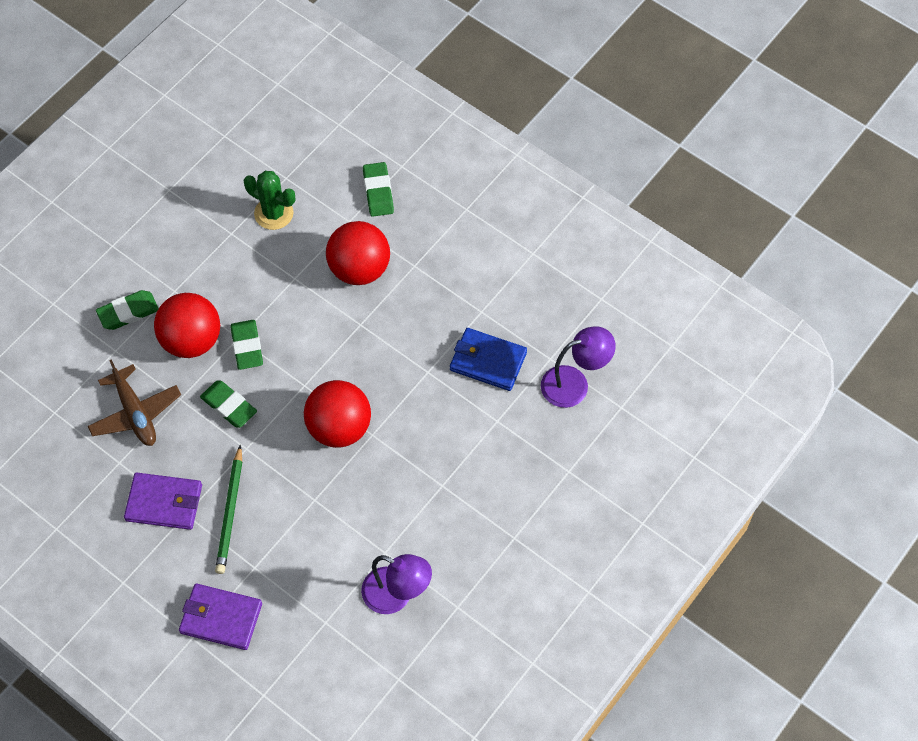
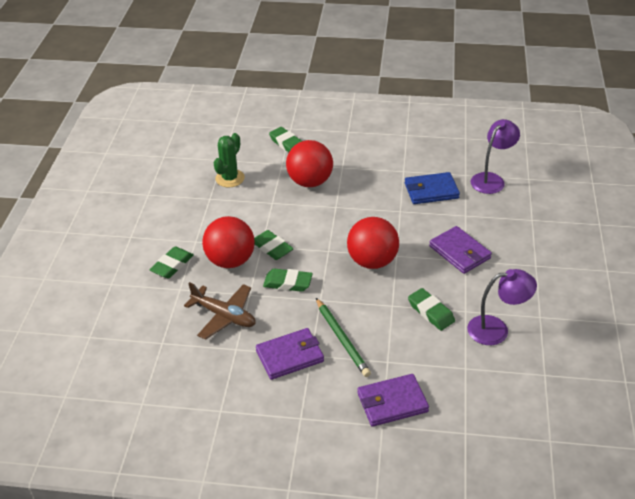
camera: 30 degrees left, 20 degrees down
green cactus [244,171,295,230] -> green cactus turned 60 degrees counterclockwise [214,133,245,187]
none -> green eraser [408,288,455,331]
none -> purple wallet [429,226,492,274]

